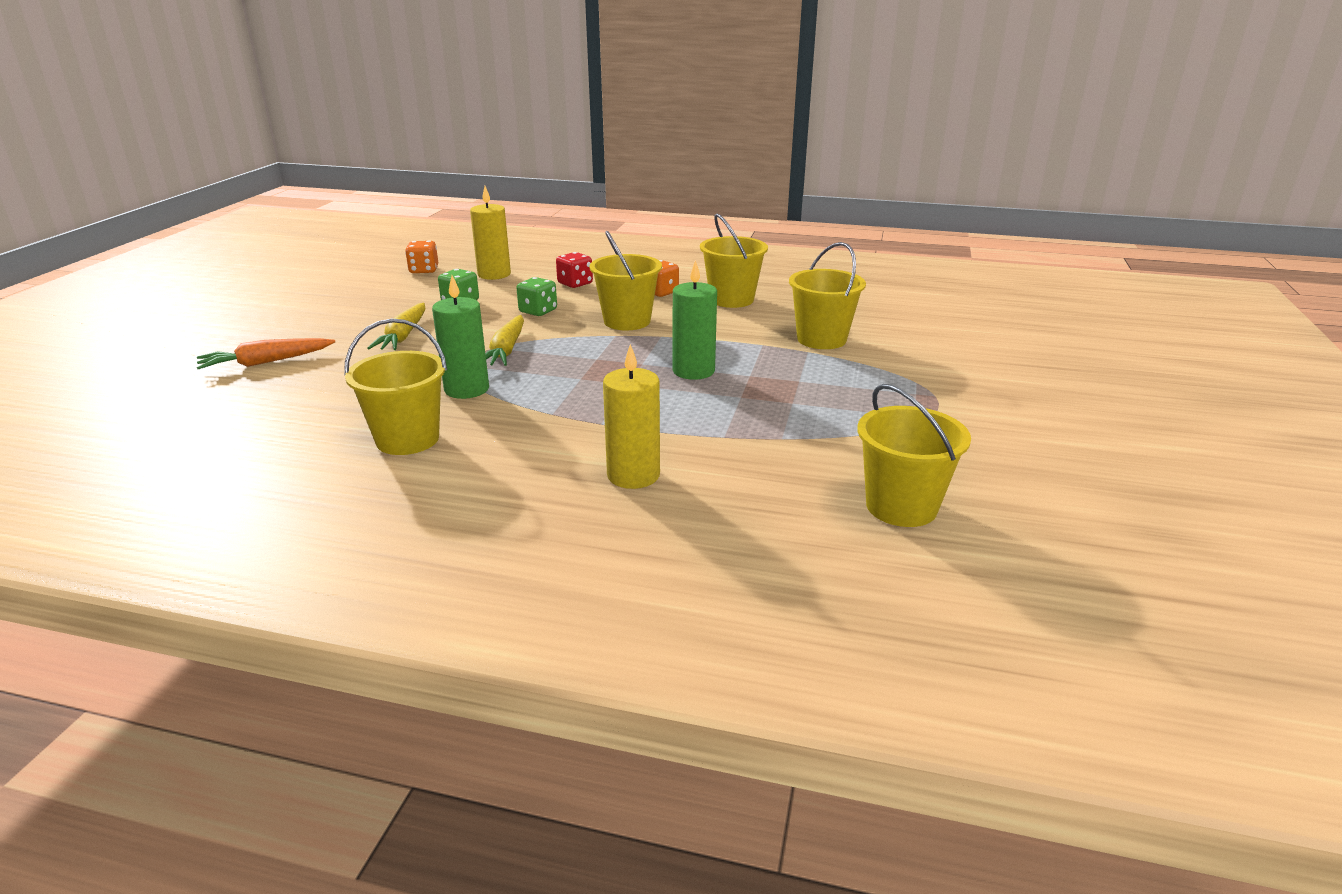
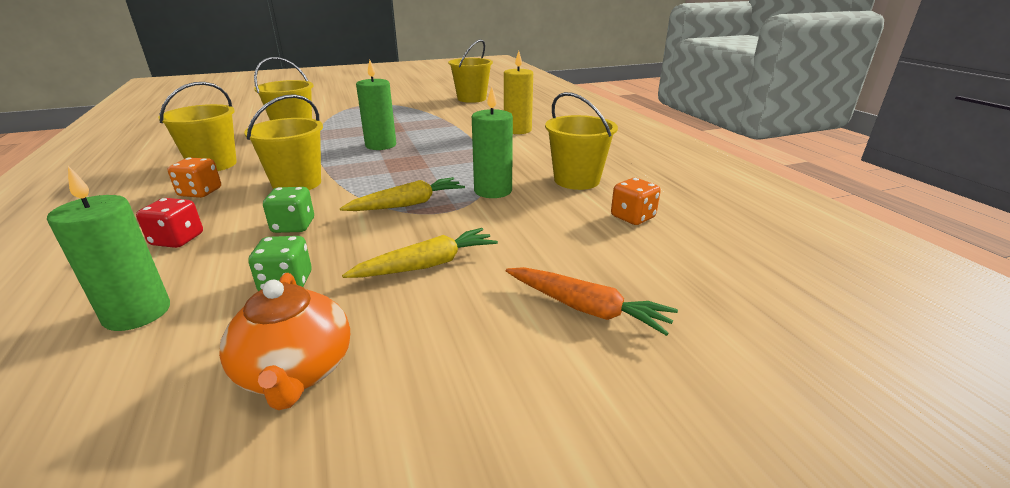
camera: 125 degrees left, 0 degrees up
orange dice [405,241,438,273] -> orange dice moved to [611,178,661,225]
yellow candle [470,186,511,280] -> green candle [47,166,170,331]
none -> orange teapot [219,273,350,410]

